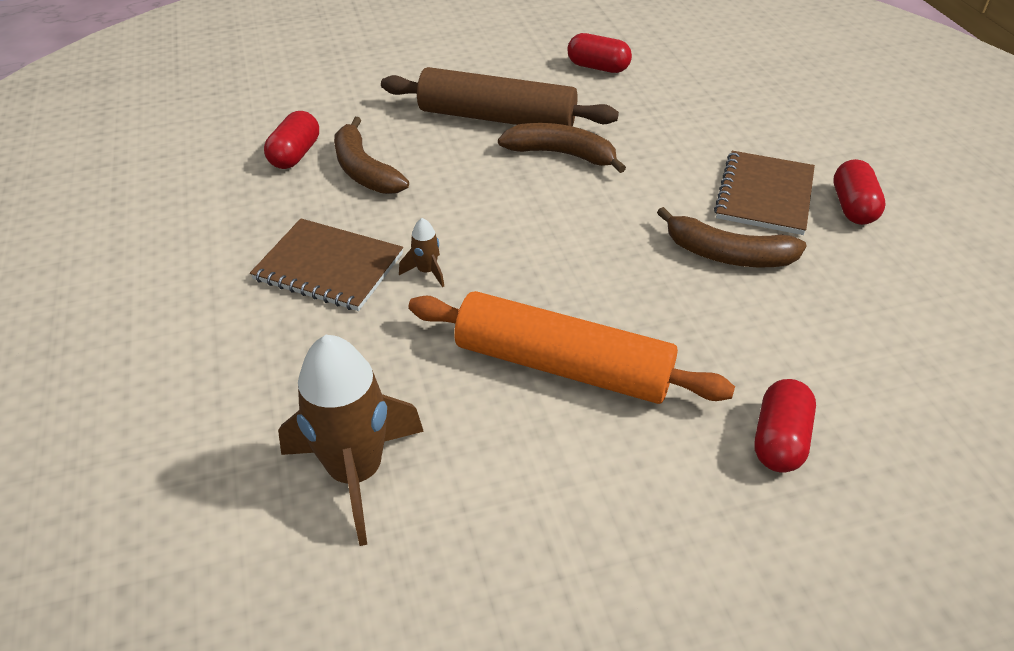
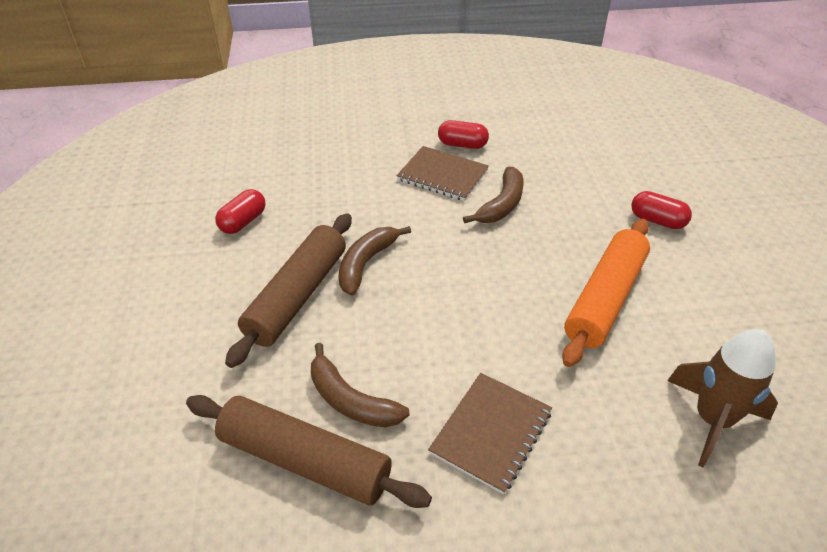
camera: 80 degrees left, 0 degrees up
red capsule [264,111,319,169] -> brown rolling pin [186,395,432,508]
brown banana [334,117,409,194] -> brown banana turned 60 degrees clockwise [311,343,409,428]
brown rocket [399,218,444,287] -> none

